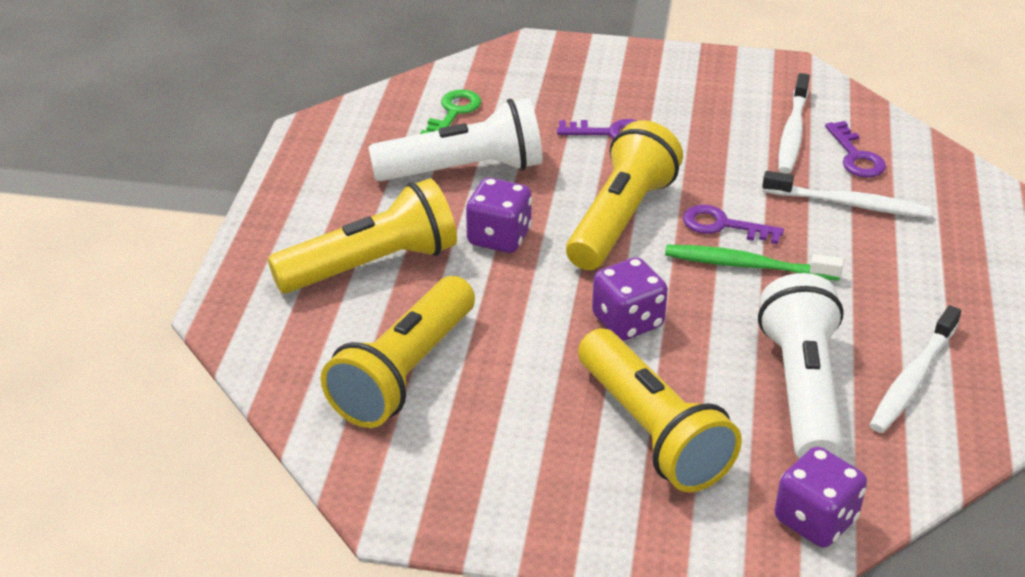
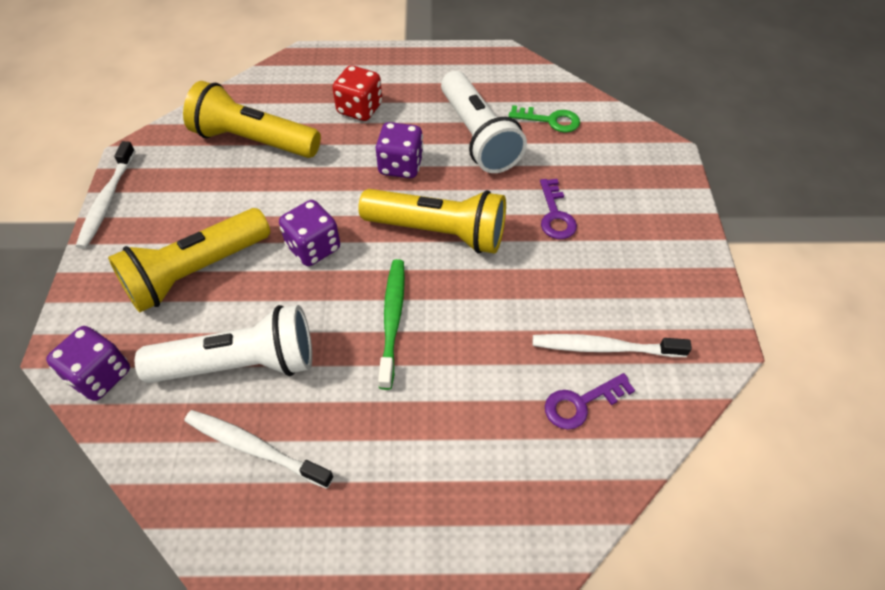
camera: 80 degrees right, 15 degrees up
yellow flashlight [268,178,457,293] -> red dice [332,65,382,121]
purple key [683,205,784,244] -> none
white toothbrush [762,171,931,218] -> white toothbrush moved to [76,141,136,249]

